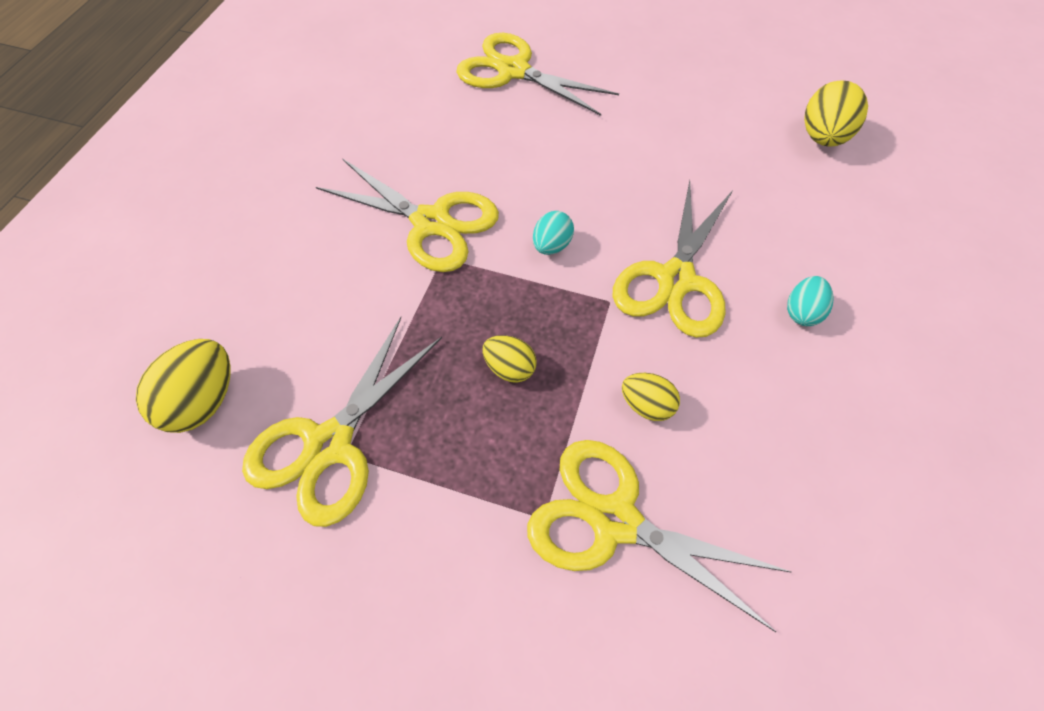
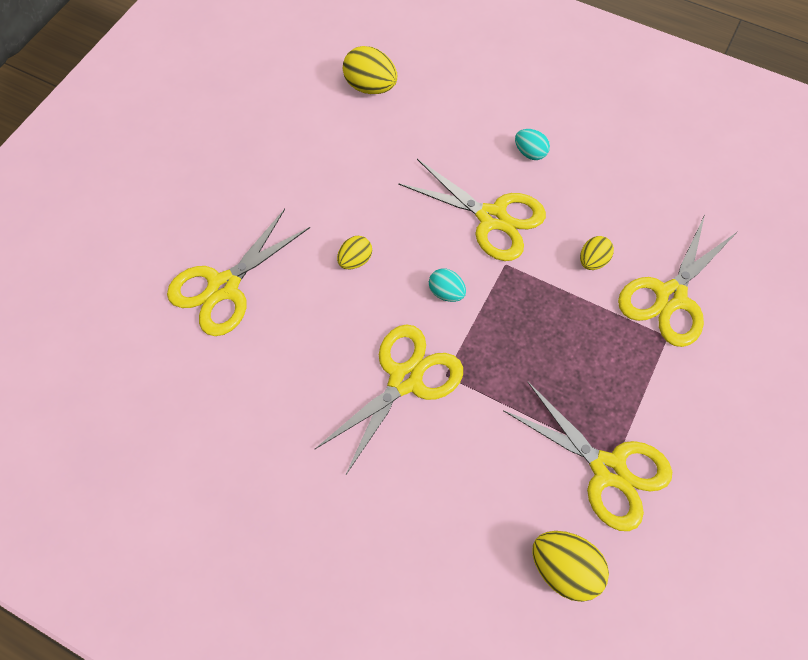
camera: 80 degrees left, 5 degrees up
yellow egg [483,335,537,383] -> yellow egg moved to [337,236,372,270]

